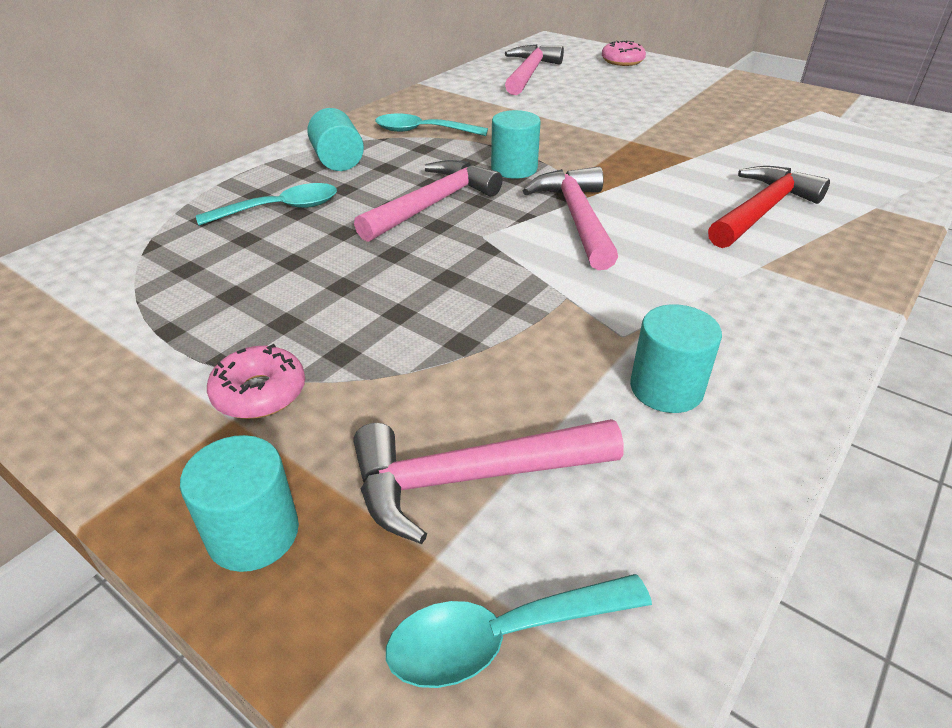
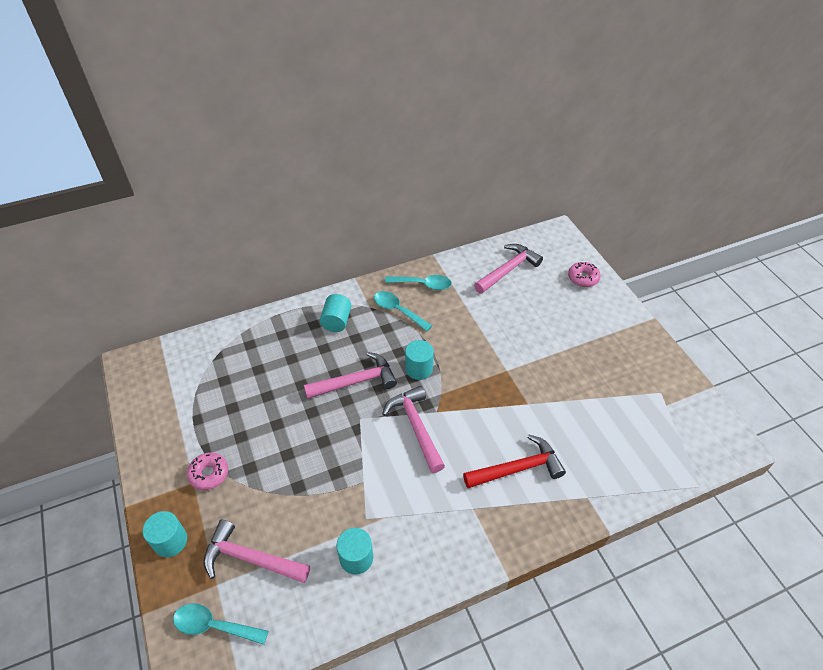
camera: 30 degrees right, 10 degrees up
turquoise spoon [196,183,337,226] -> turquoise spoon moved to [385,275,452,290]
pink hammer [523,166,618,270] -> pink hammer turned 45 degrees counterclockwise [382,386,445,473]

